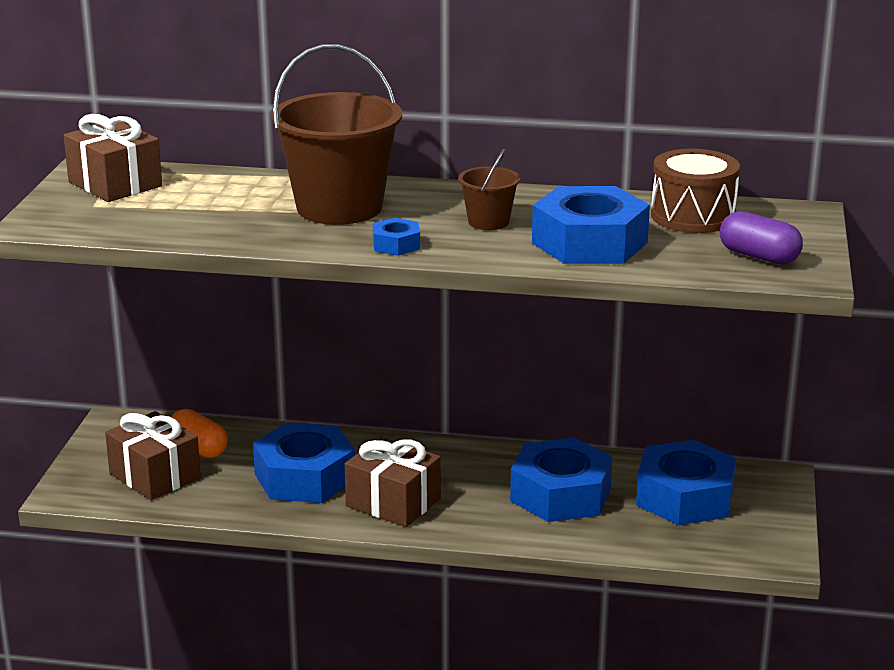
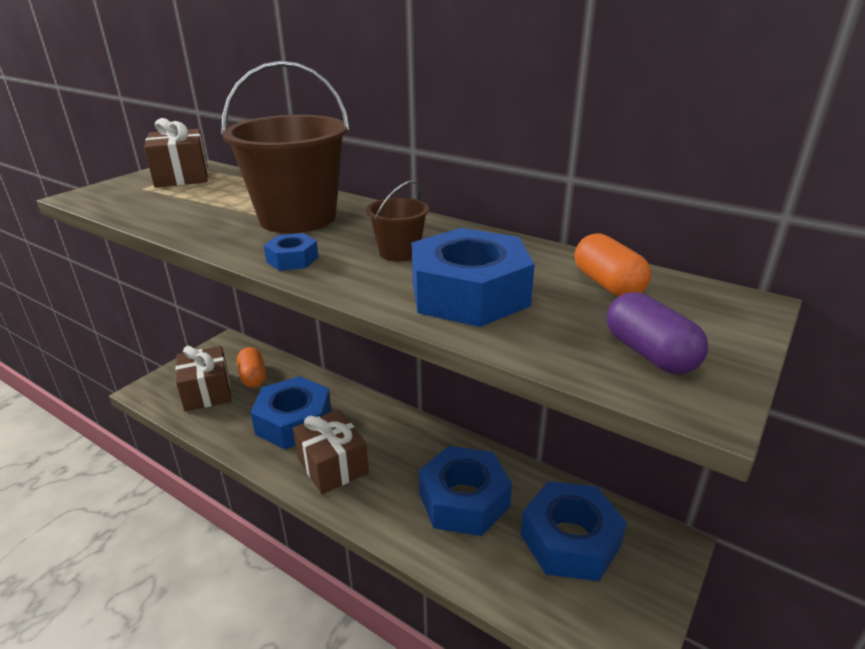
camera: 25 degrees right, 5 degrees up
brown drum [651,149,740,233] -> orange capsule [575,234,651,296]

